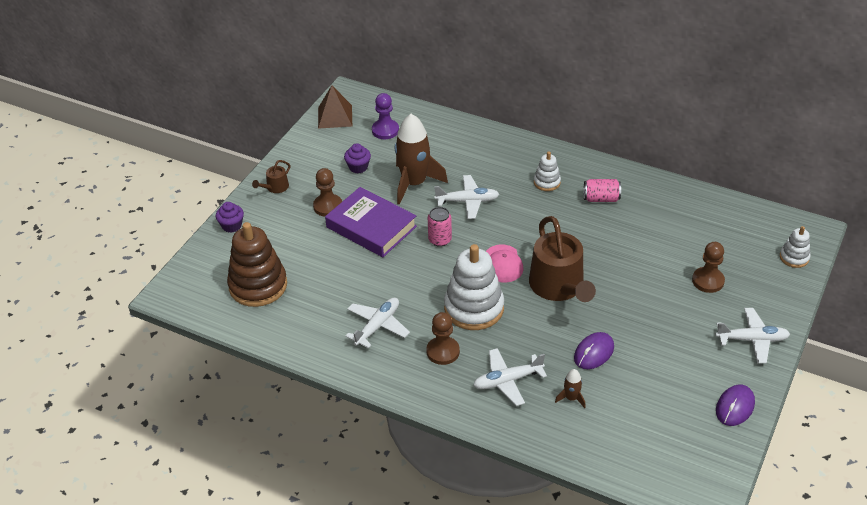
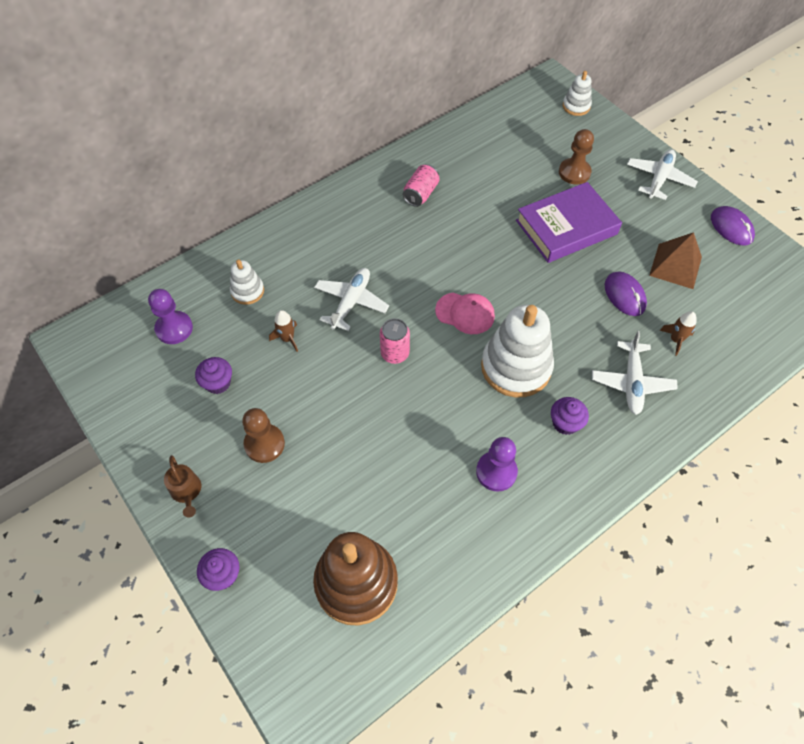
camera: 65 degrees left, 15 degrees up
brown pyramid [318,85,352,129] -> brown pyramid moved to [649,232,702,289]
purple book [325,187,417,257] -> purple book moved to [516,182,622,263]
white plane [345,298,410,348] -> purple pawn [476,437,518,492]
brown rocket [395,114,448,205] -> brown rocket [269,310,298,352], size x0.43
brown pawn [426,312,460,365] -> purple cupcake [551,397,589,435]
brown watering can [529,216,596,302] -> none
white stacking toy [534,152,561,191] -> white stacking toy moved to [230,259,264,305]

